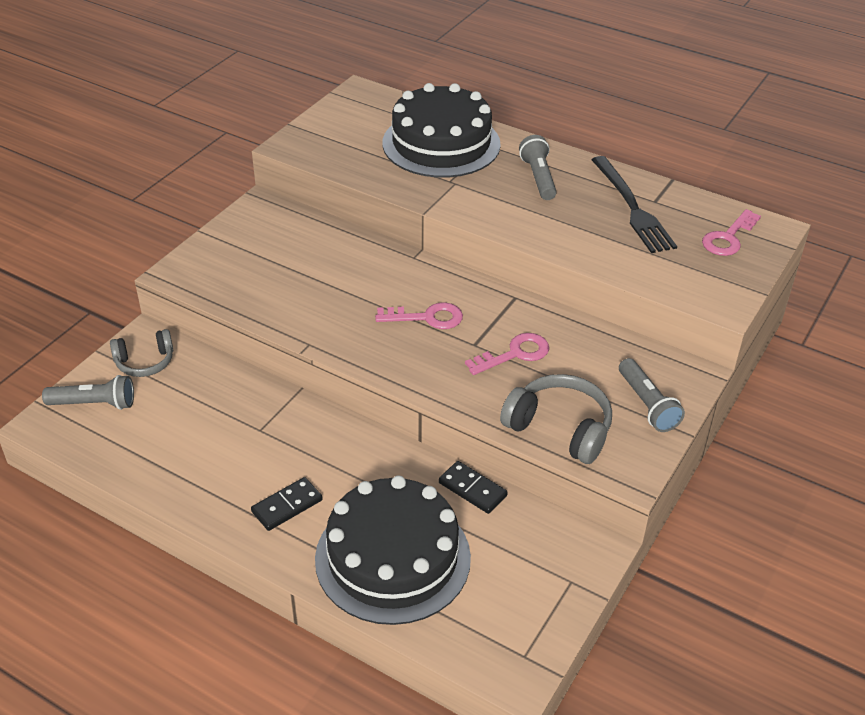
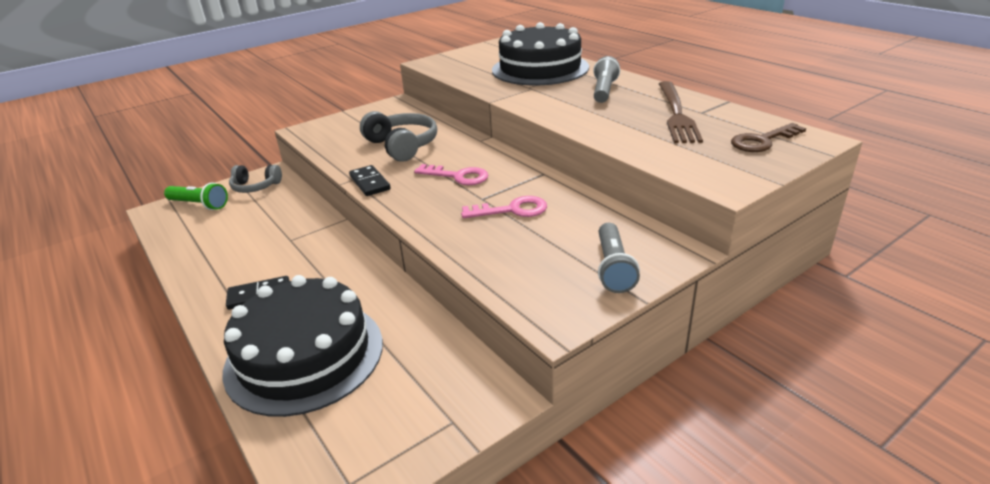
camera: 25 degrees right, 10 degrees down
grey flashlight [42,375,134,410] -> green flashlight [164,182,228,210]
black domino [439,461,508,514] -> black domino moved to [349,165,391,196]
grey headphones [500,374,612,464] -> grey headphones moved to [360,111,437,162]
black fork [592,156,677,253] -> brown fork [659,81,703,143]
pink key [702,209,761,256] -> brown key [731,123,806,152]

